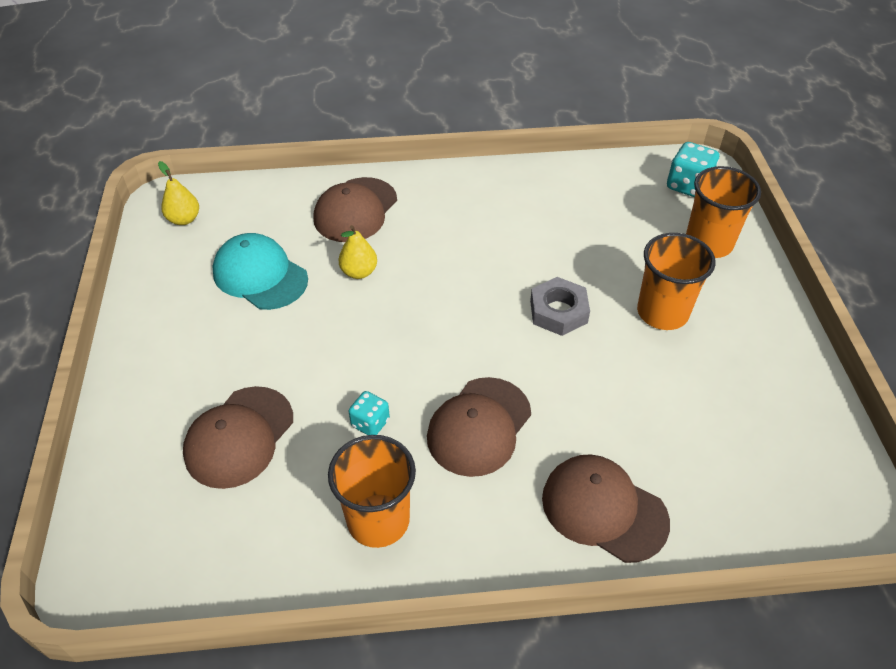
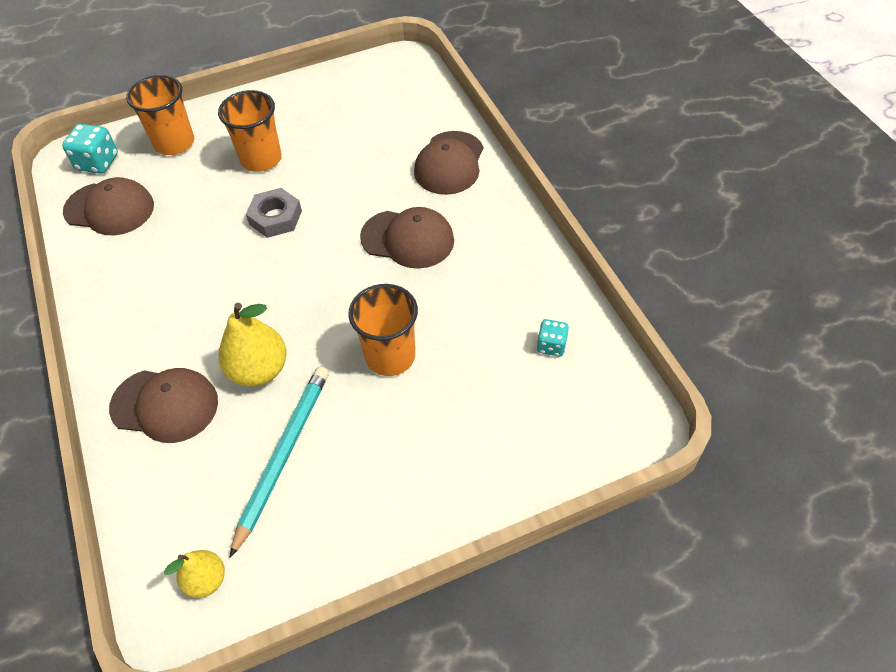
camera: 105 degrees left, 5 degrees up
brown cap [183,386,293,489] -> brown cap moved to [63,177,154,235]
turquoise cap [212,233,308,310] -> turquoise pencil [229,367,329,558]
orange cup [328,435,416,548] -> orange cup moved to [348,284,418,376]
yellow pear [338,225,377,279] -> yellow pear [219,303,287,386], size x1.66
turquoise dice [349,391,390,435] -> turquoise dice moved to [537,319,569,357]

